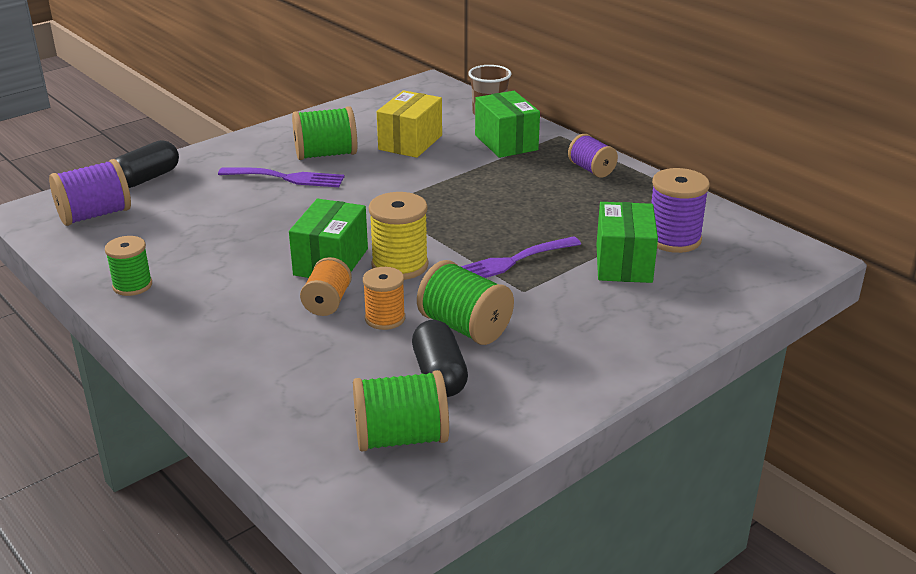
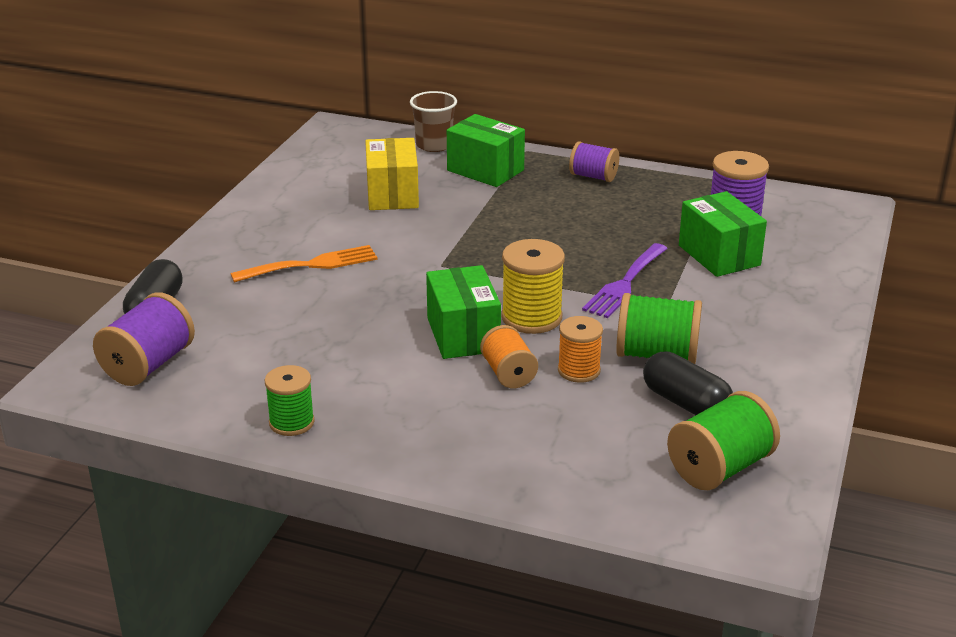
camera: 30 degrees left, 0 degrees up
purple fork [218,167,345,187] -> orange fork [230,245,378,283]
green spool [292,106,357,160] -> none

